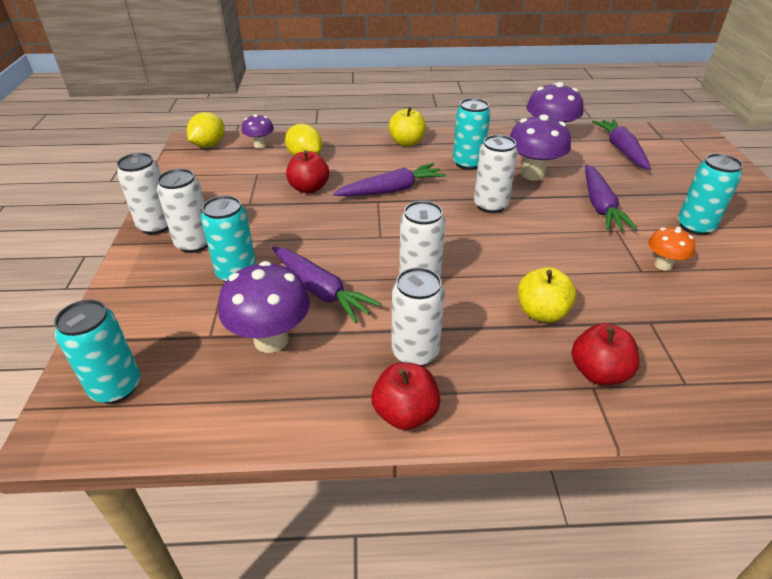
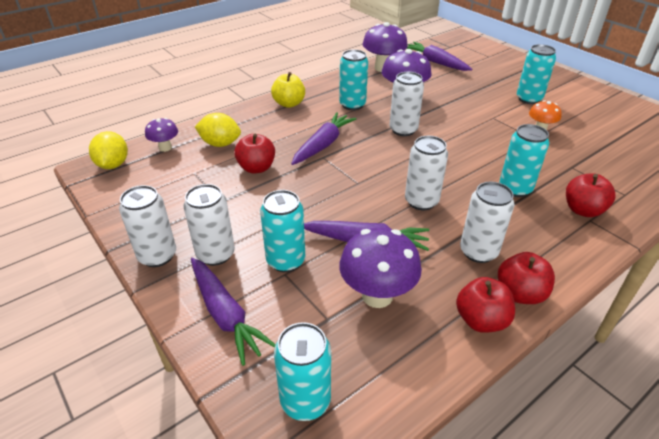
camera: 35 degrees left, 0 degrees up
yellow apple [518,267,576,322] -> turquoise can [499,124,549,197]
purple carrot [585,164,638,230] -> purple carrot moved to [191,258,276,366]
none -> red apple [456,277,515,333]

